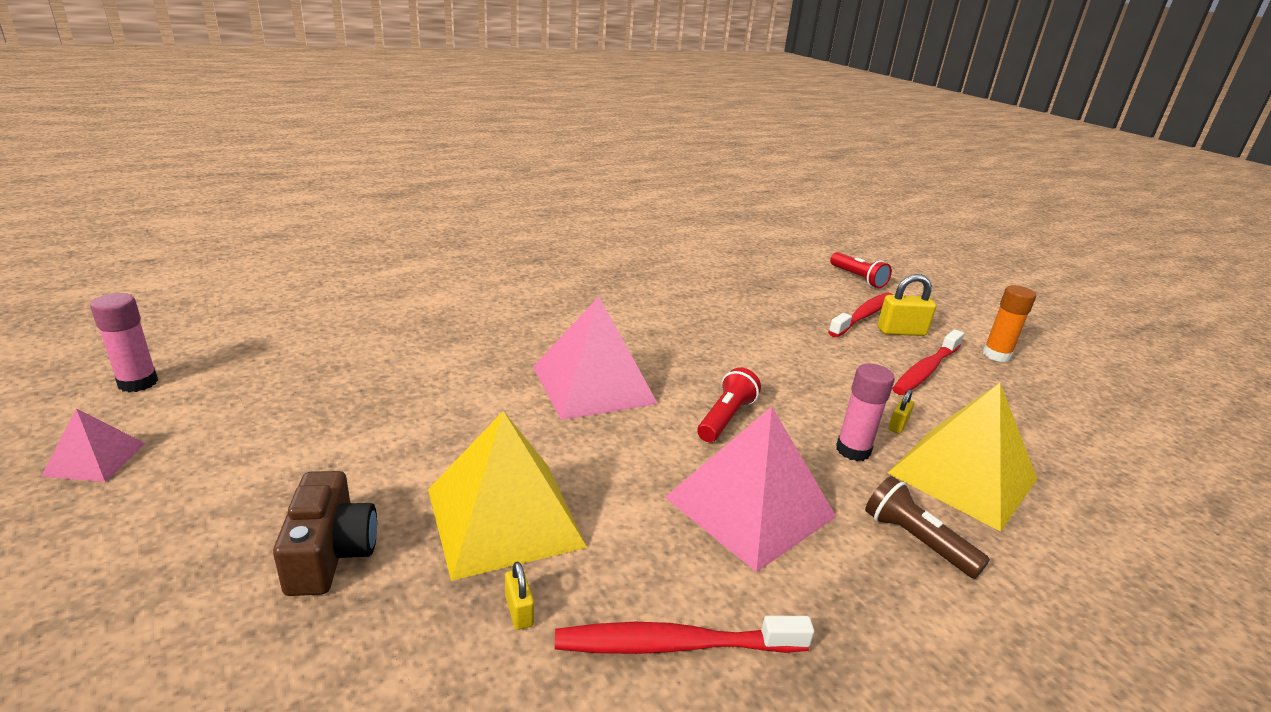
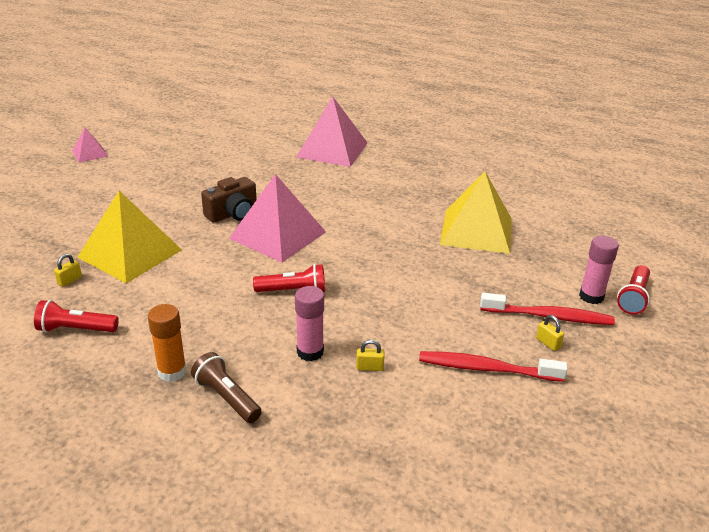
camera: 60 degrees right, 5 degrees up
pink glue stick [90,293,158,392] -> pink glue stick moved to [579,236,619,304]
brown camera [273,471,377,596] -> brown camera moved to [201,177,257,223]
red toothbrush [555,616,814,654] -> red flashlight [34,300,119,333]
pink pyramid [665,406,836,572] -> pink pyramid moved to [296,97,367,167]
brown flashlight [865,476,990,579] -> brown flashlight turned 60 degrees counterclockwise [191,352,262,423]
yellow padlock [877,274,936,336] -> yellow padlock [536,315,564,351], size x0.53
yellow pyramid [888,383,1037,532] -> yellow pyramid moved to [440,171,511,254]
orange glue stick [982,285,1036,362] -> orange glue stick moved to [148,304,187,382]

